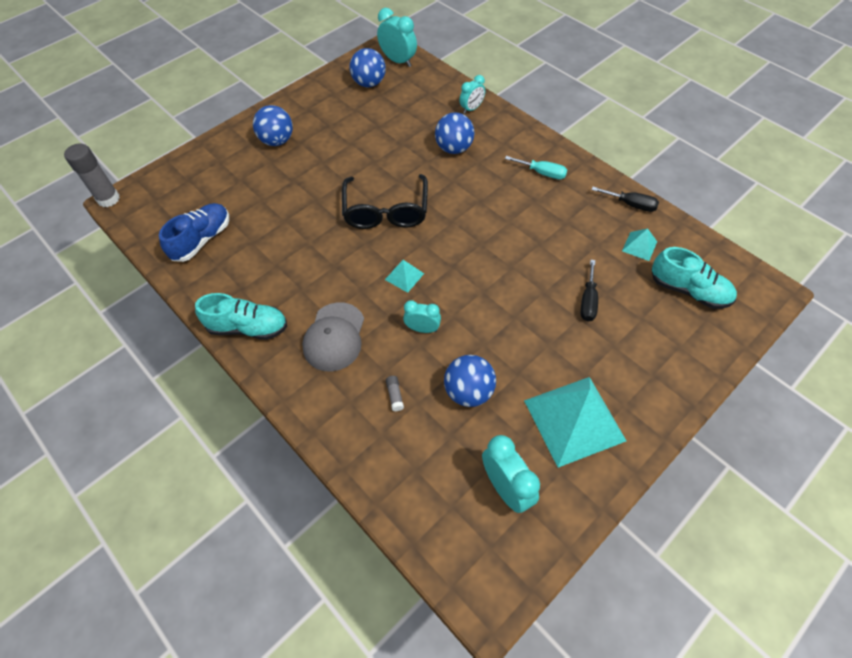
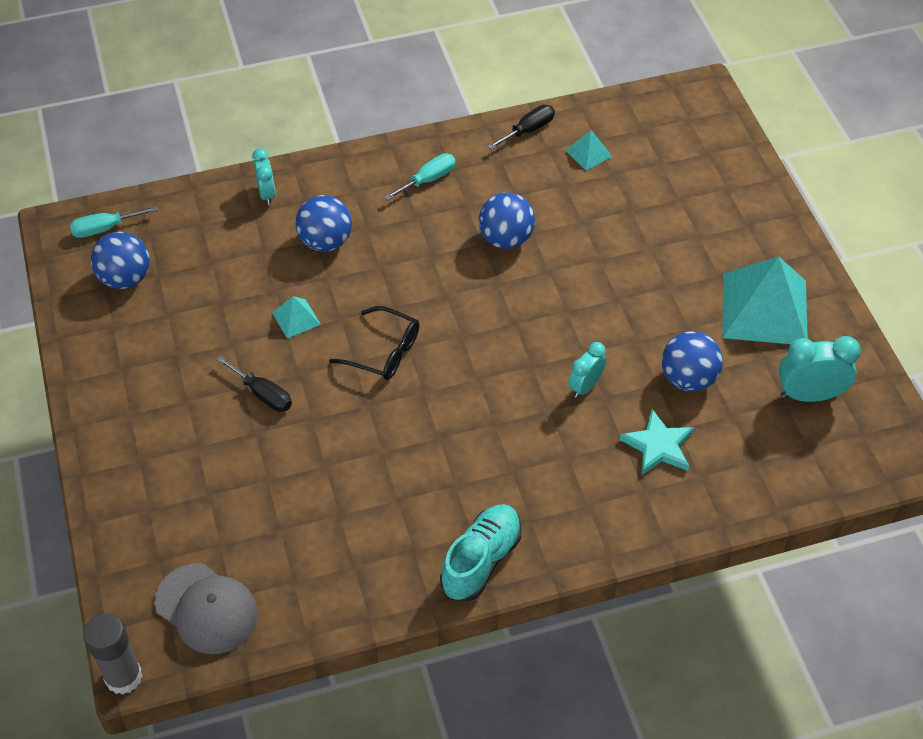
camera: 65 degrees left, 5 degrees down
blue shoe [159,203,229,262] -> none
blue ball [253,105,293,146] -> blue ball moved to [479,192,535,249]
grey cap [302,302,364,372] -> grey cap moved to [155,563,258,654]
black glasses [342,174,428,229] -> black glasses [329,306,419,380], size x0.66
turquoise clock [377,8,417,67] -> turquoise screwdriver [70,206,158,238]
turquoise pyramid [385,260,424,293] -> turquoise pyramid moved to [272,296,321,338]
grey glue stick [386,376,404,411] -> turquoise star [619,409,694,475]
black screwdriver [581,260,598,322] -> black screwdriver moved to [216,356,292,412]
turquoise shoe [652,247,737,309] -> none

